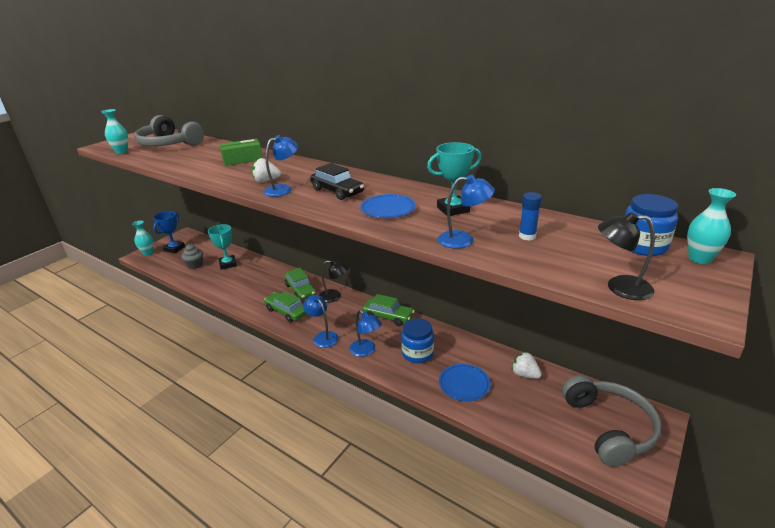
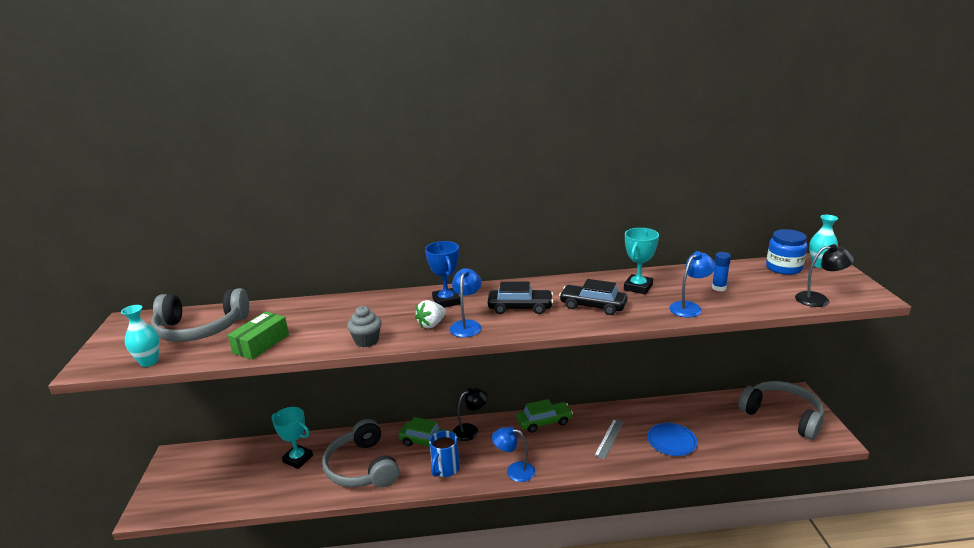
camera: 40 degrees left, 5 degrees down
turquoise vase [132,221,154,256] -> none
blue trophy [153,211,185,253] -> blue trophy moved to [425,241,460,308]
grey cupcake [181,244,203,269] -> grey cupcake moved to [347,306,382,347]
green box [219,139,263,166] -> green box moved to [228,311,289,360]
green car [264,291,307,322] -> blue mug [429,431,460,477]
blue lamp [350,310,382,357] -> none
blue plate [360,194,416,218] -> black car [559,279,628,315]
blue jar [401,318,434,363] -> grey ruler [594,419,624,459]
white strawberry [511,352,542,379] -> none
black lamp [598,212,655,300] -> black lamp turned 150 degrees counterclockwise [795,244,854,307]
none -> grey headphones [322,419,399,488]

